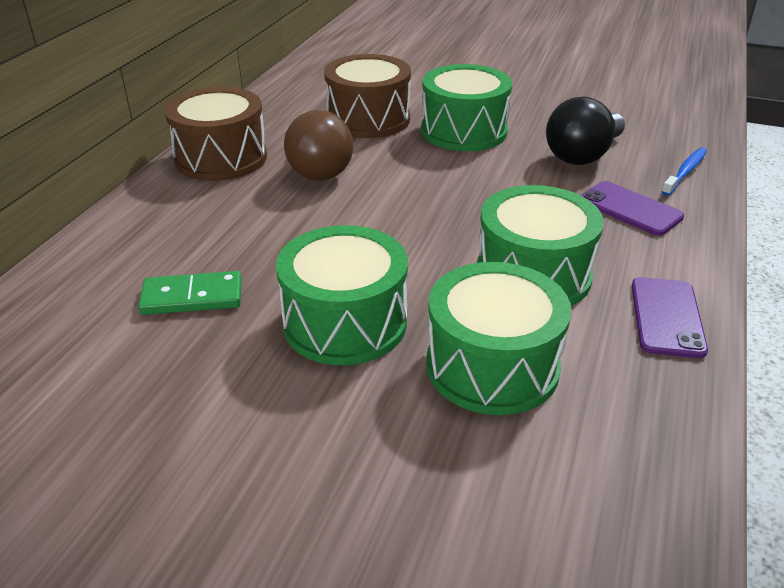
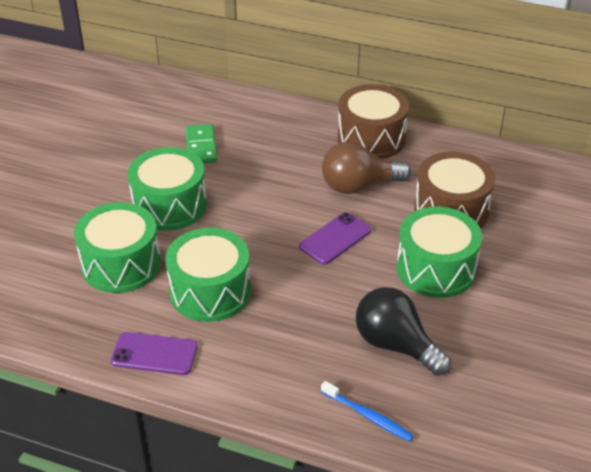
camera: 90 degrees right, 5 degrees up
purple phone [580,181,684,236] -> purple phone moved to [299,212,371,265]

